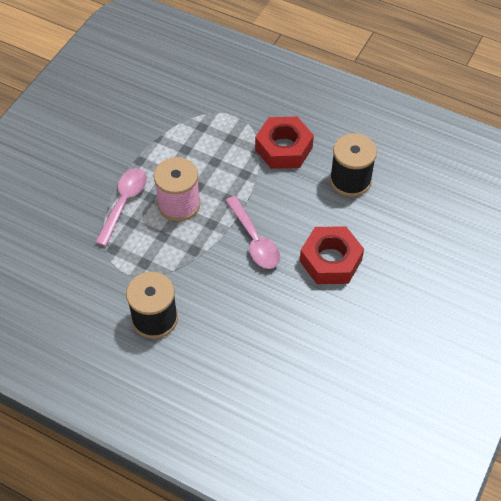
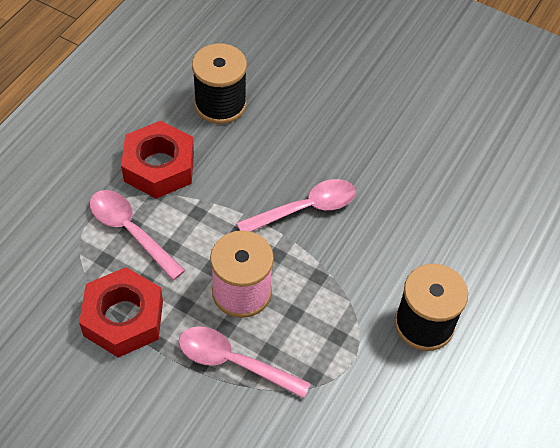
camera: 90 degrees left, 0 degrees up
red nut [300,226,364,284] -> red nut moved to [79,267,163,358]
none -> pink spoon [90,190,185,281]

